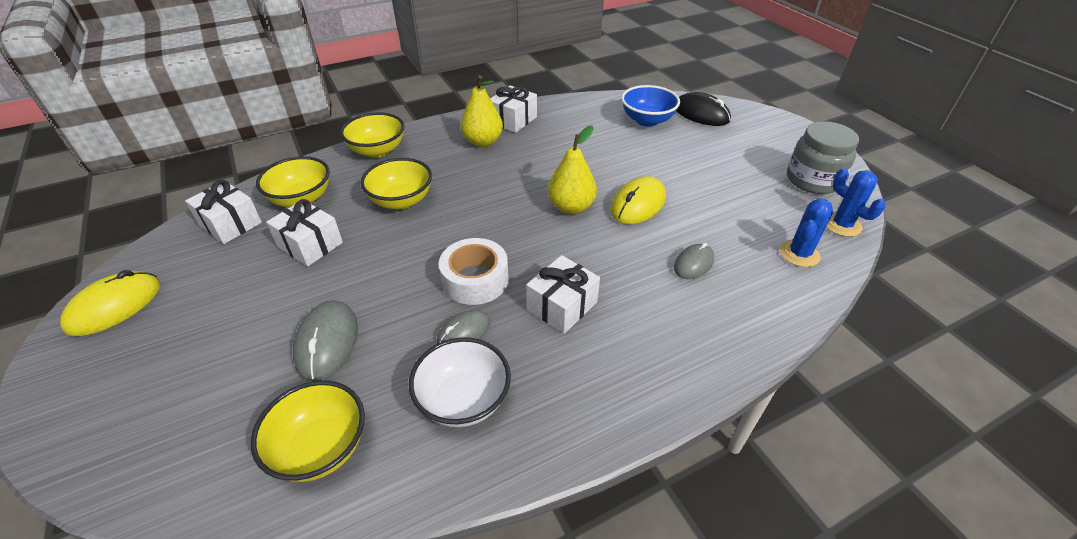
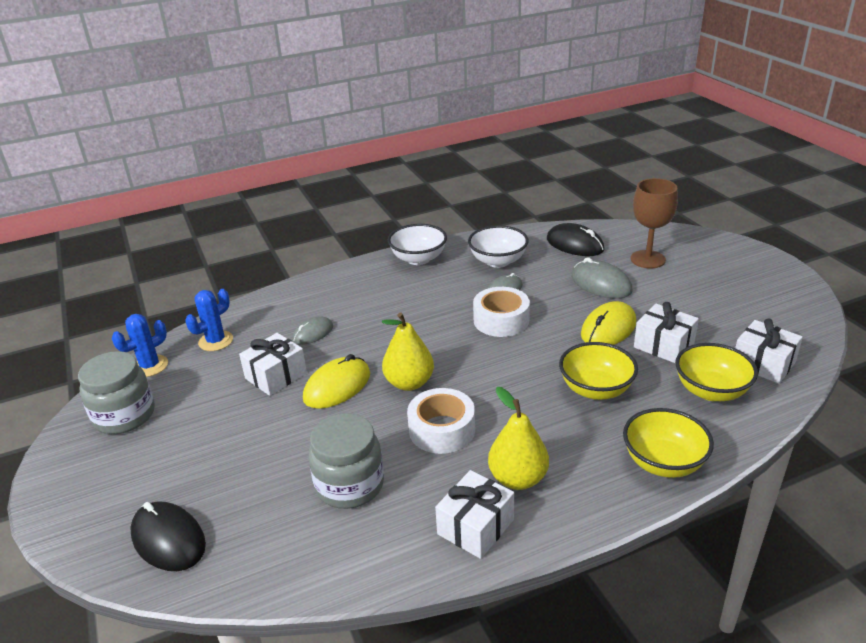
camera: 175 degrees left, 10 degrees down
yellow mouse [60,270,160,336] -> yellow mouse moved to [581,301,636,345]
yellow bowl [251,380,365,482] -> black mouse [547,223,604,256]
grey mouse [293,300,358,381] -> grey mouse turned 45 degrees counterclockwise [571,257,632,299]
white gift [526,255,600,334] -> white gift moved to [239,333,307,396]
blue bowl [621,85,680,127] -> none
blue cactus [826,168,885,237] -> blue cactus turned 75 degrees clockwise [112,314,168,377]
none -> grey jar [309,413,384,509]
none -> white bowl [388,224,447,265]
none -> white tape [407,388,475,454]
none -> brown goblet [631,178,678,269]

